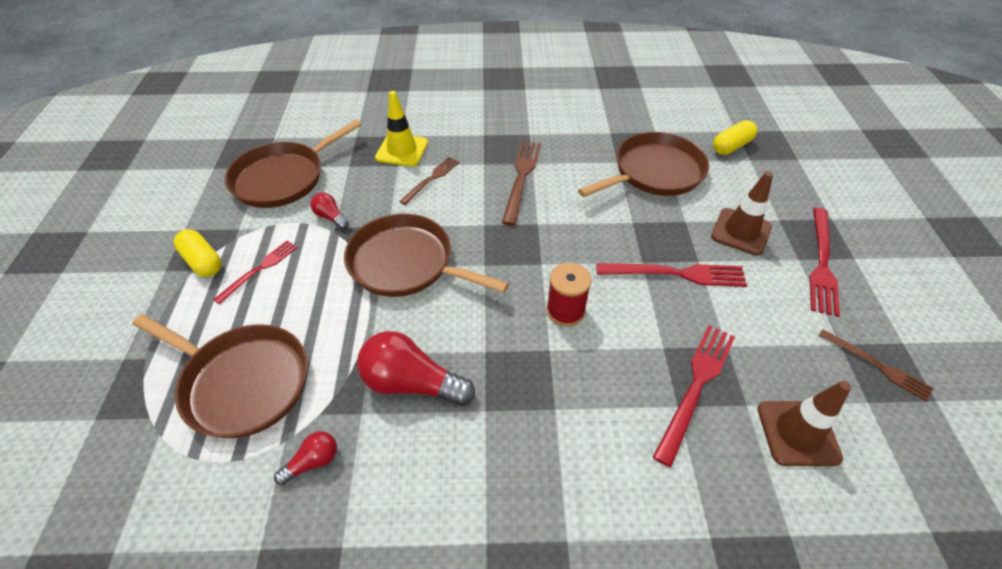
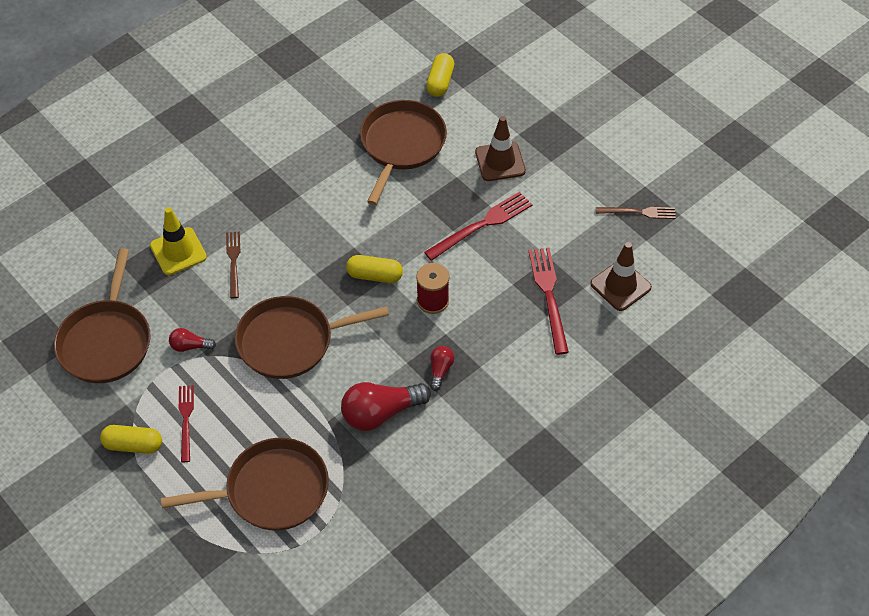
camera: 40 degrees left, 5 degrees up
red light bulb [274,431,337,485] -> red light bulb moved to [430,346,454,391]
brown fork [502,141,541,226] -> none
red fork [810,208,840,317] -> none
none -> yellow capsule [346,255,403,283]

